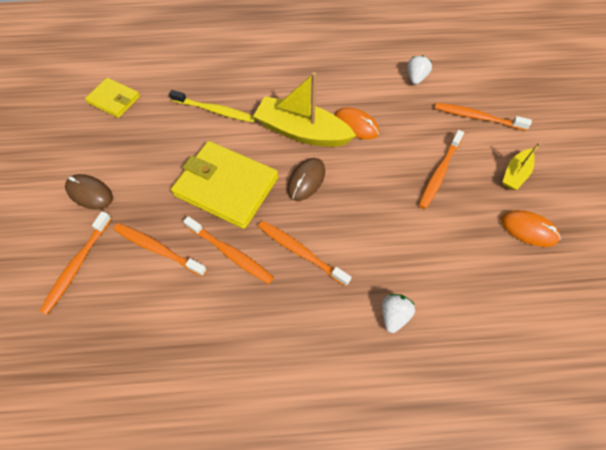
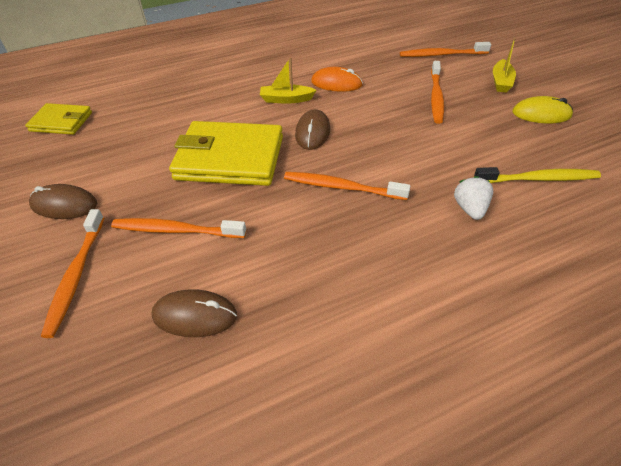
camera: 20 degrees left, 15 degrees down
yellow toothbrush [169,90,256,123] -> yellow toothbrush moved to [474,167,601,183]
orange toothbrush [183,216,274,284] -> none
yellow boat [253,72,356,147] -> yellow boat [260,57,316,104], size x0.52
white strawberry [407,55,432,85] -> none
orange mouse [501,210,561,247] -> yellow mouse [512,96,573,123]
none -> brown mouse [152,290,237,337]

